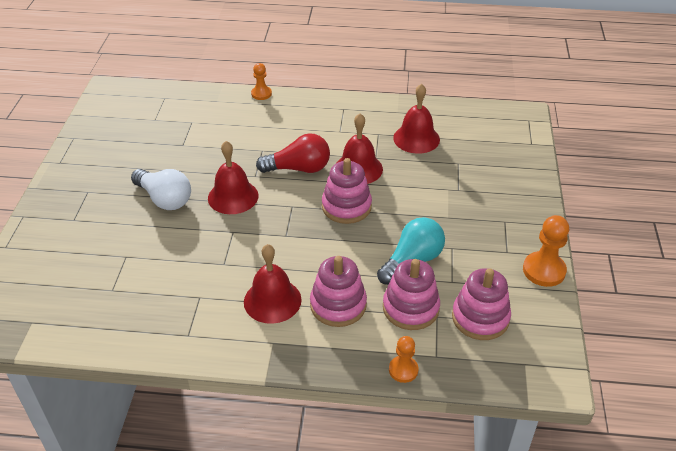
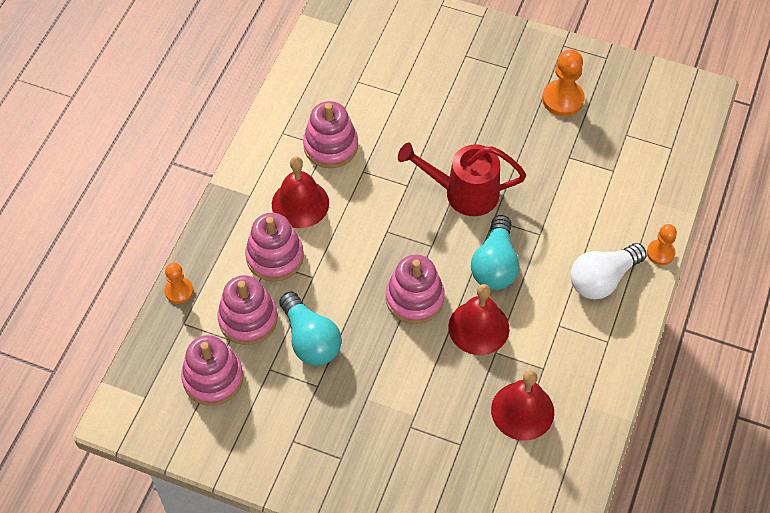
camera: 105 degrees right, 15 degrees up
white light bulb [131,169,191,210] -> white light bulb moved to [570,243,647,299]
red bell [208,141,258,214] -> red watering can [398,143,526,216]
red light bulb [256,133,330,173] -> turquoise light bulb [471,215,519,290]
orange pawn [523,215,569,287] -> orange pawn moved to [542,49,585,116]
none -> pink stacking toy [303,101,358,168]

